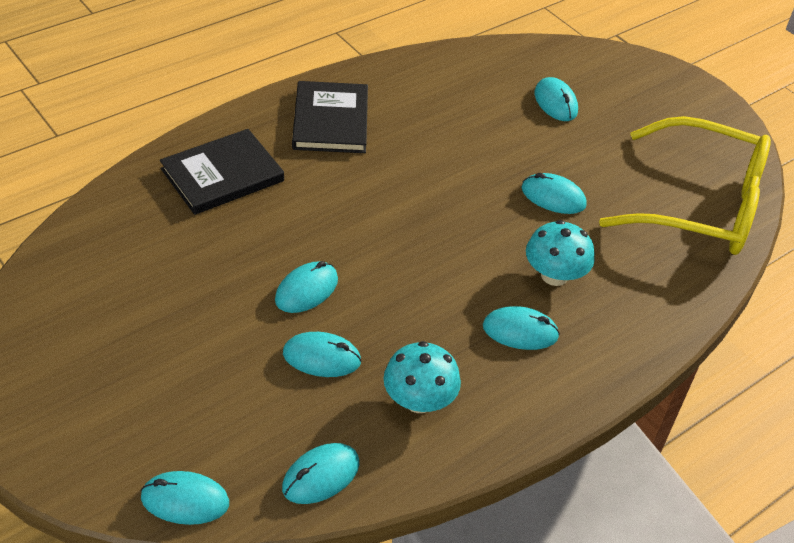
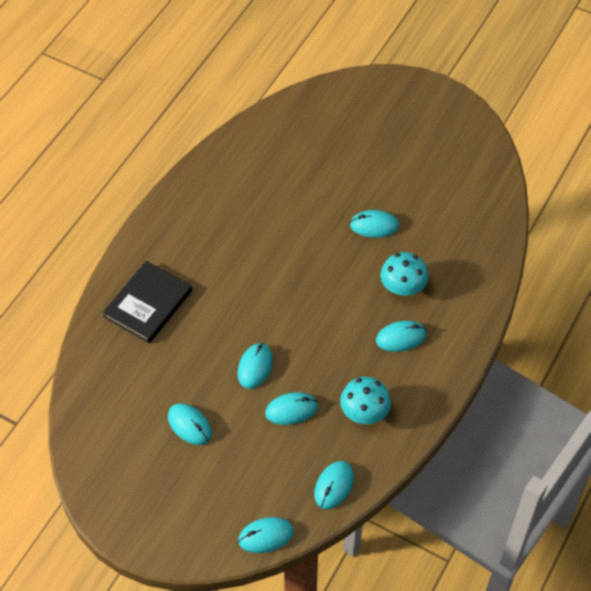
camera: 20 degrees left, 10 degrees up
black book [292,81,368,153] -> none
turquoise mouse [535,77,578,121] -> turquoise mouse moved to [168,403,212,445]
yellow glasses [599,116,771,255] -> none

